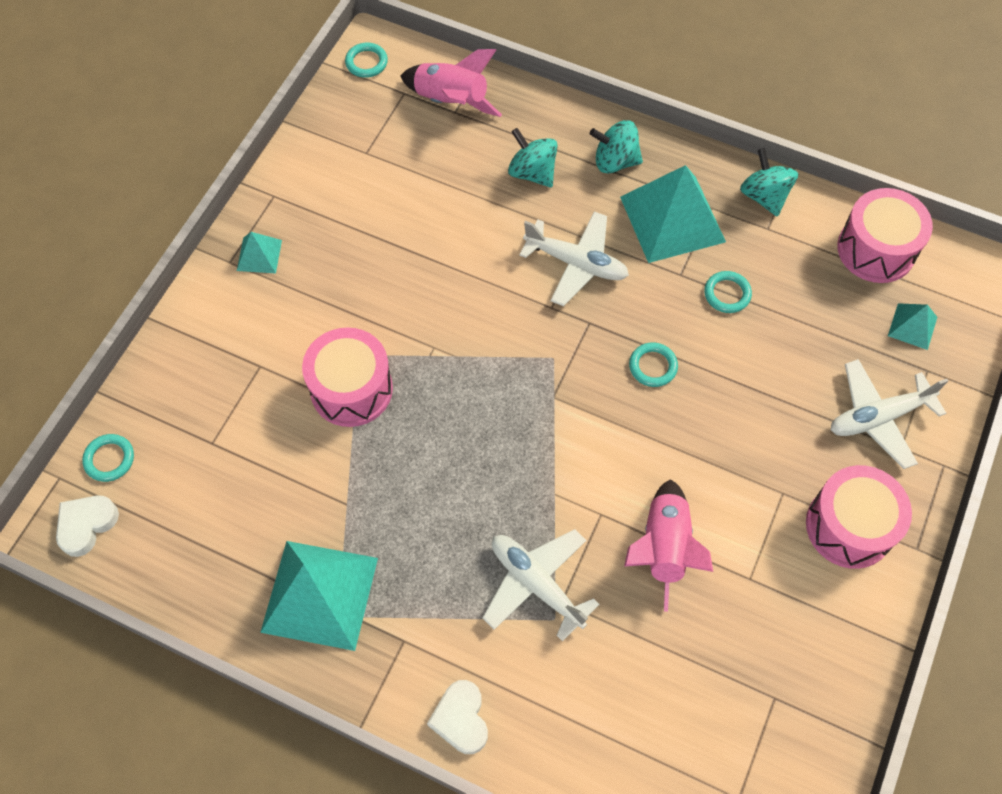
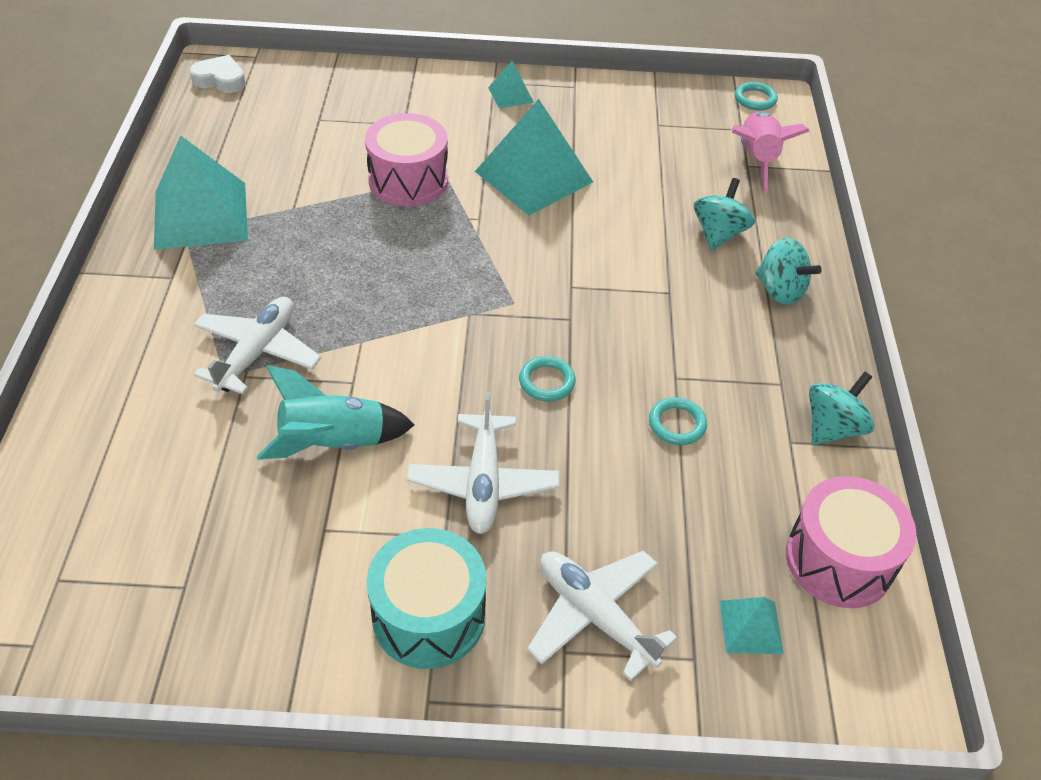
camera: 65 degrees right, 15 degrees down
turquoise ring [82,434,134,482] -> none
white heart [427,680,488,754] -> none
white plane [519,211,629,306] -> white plane moved to [407,391,559,534]
turquoise spinning top [590,120,643,173] -> turquoise spinning top turned 150 degrees clockwise [755,238,822,305]
turquoise pyramid [620,165,726,263] -> turquoise pyramid moved to [475,99,593,215]
pink rocket [624,479,713,612] -> turquoise rocket [257,365,414,459]
pink drum [806,465,912,569] -> turquoise drum [367,528,486,669]

